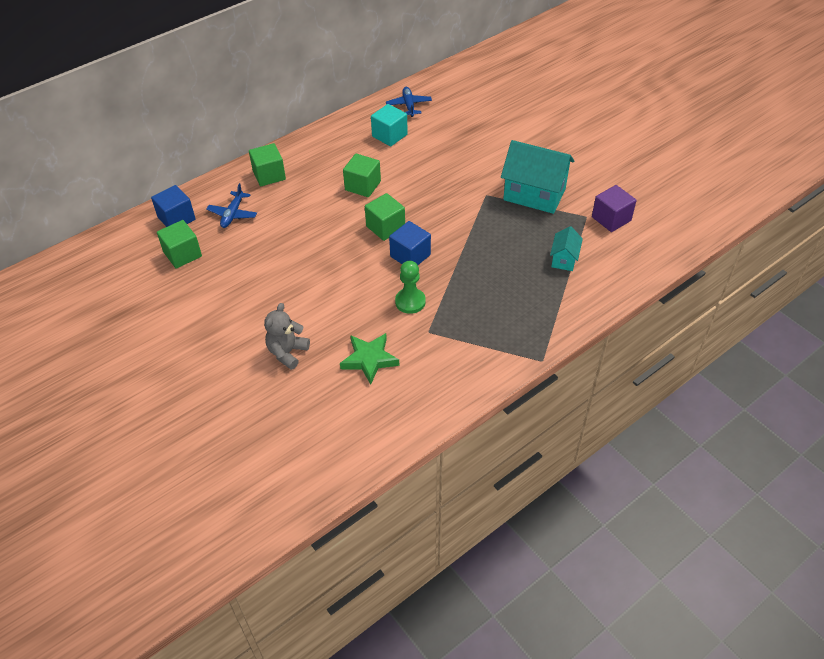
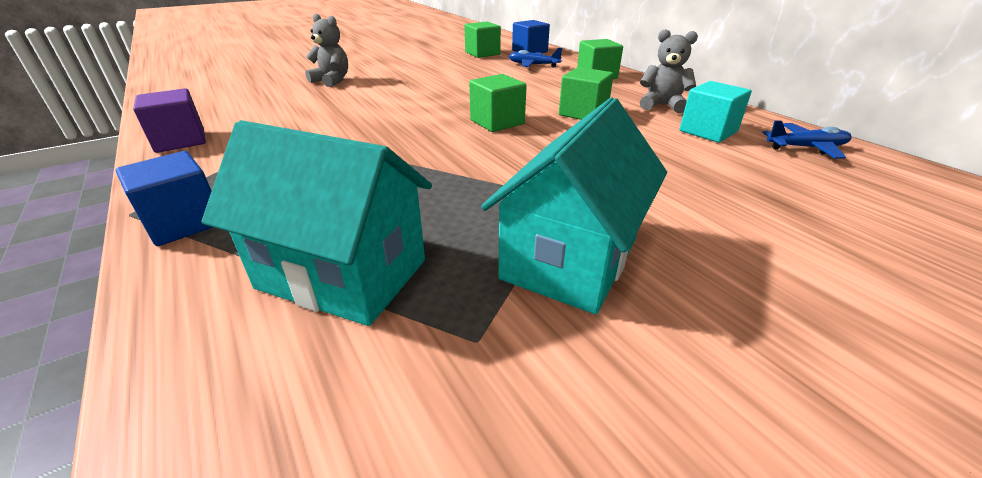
camera: 95 degrees right, 15 degrees down
green star [340,333,400,384] -> none
blue cube [389,221,431,265] -> blue cube moved to [116,151,213,246]
green pawn [395,261,426,314] -> none
turquoise house [550,226,583,271] -> turquoise house [201,120,432,326], size x2.00
purple cube [592,185,636,232] -> purple cube moved to [133,88,206,153]
none -> grey teddy bear [640,29,698,113]

